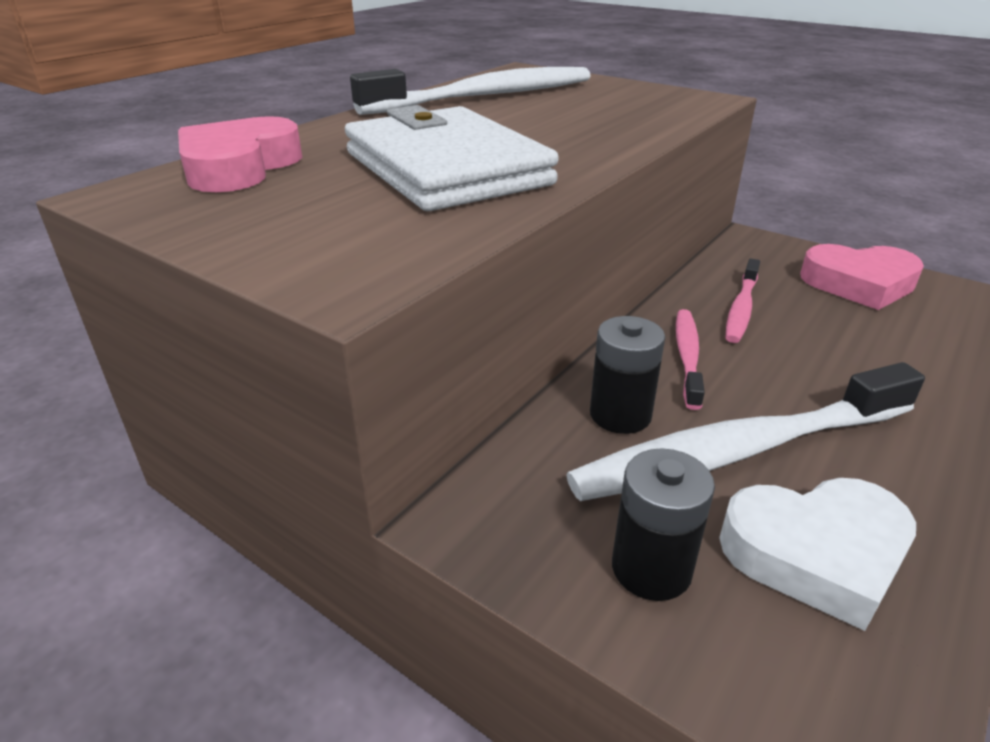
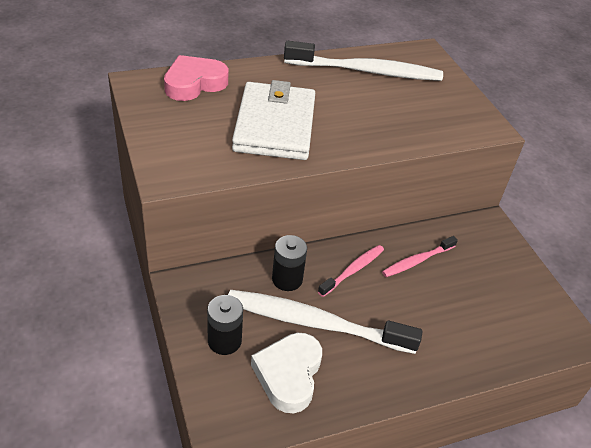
camera: 30 degrees right, 10 degrees up
white heart [719,478,916,631] -> white heart turned 75 degrees clockwise [251,333,322,413]
pink heart [800,244,924,310] -> none

